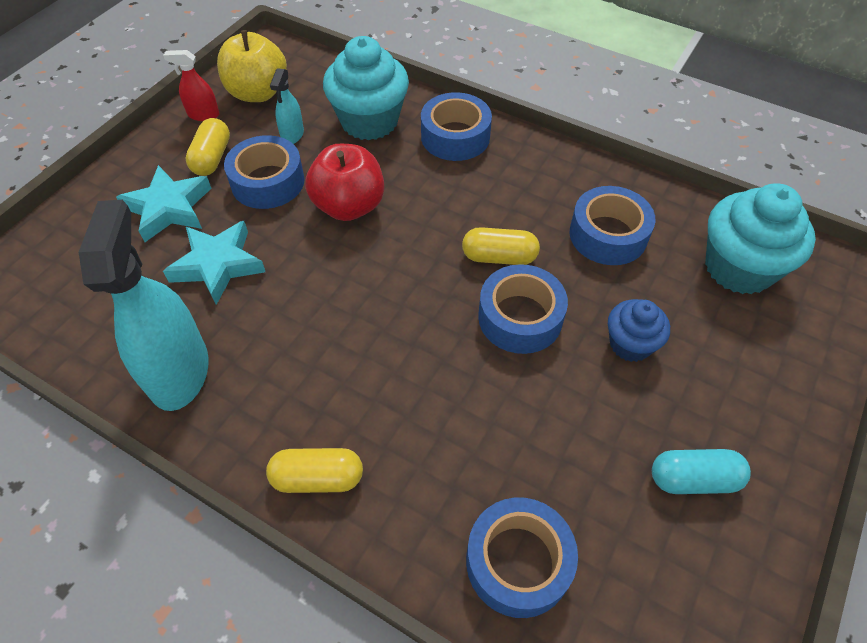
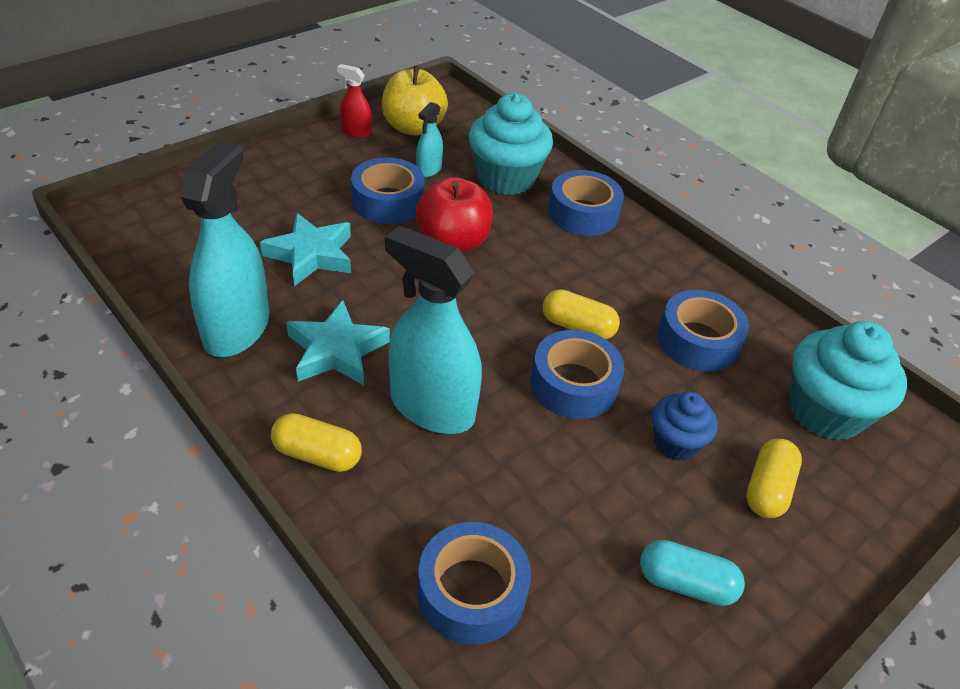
camera: 15 degrees right, 10 degrees down
turquoise star [116,165,212,242] -> turquoise star moved to [286,300,390,385]
yellow capsule [185,118,230,176] -> yellow capsule moved to [746,439,802,518]
none -> turquoise spray bottle [385,226,482,434]

